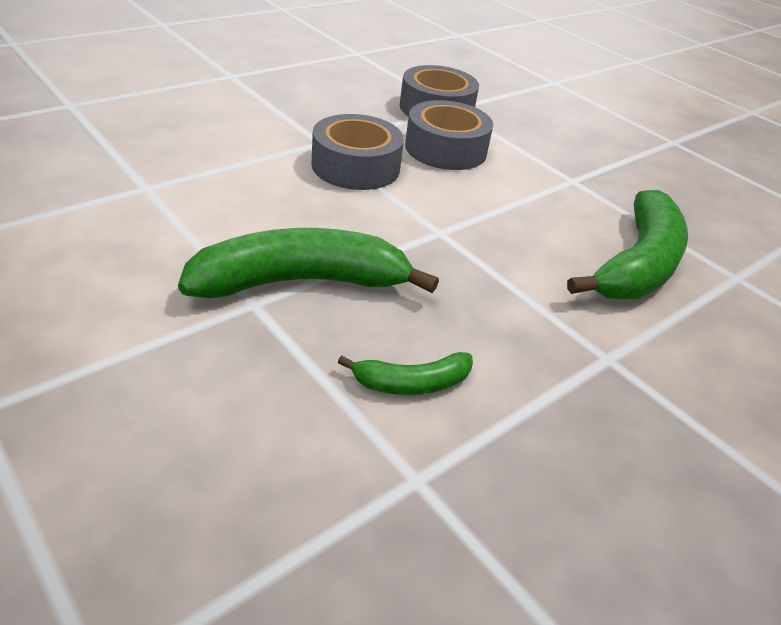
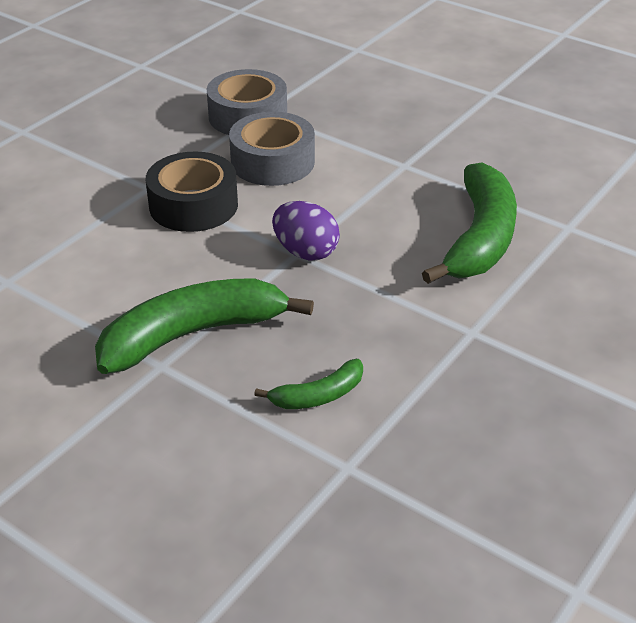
camera: 10 degrees left, 0 degrees up
grey tape [311,114,404,190] -> black tape [146,151,238,232]
none -> purple egg [272,201,340,261]

